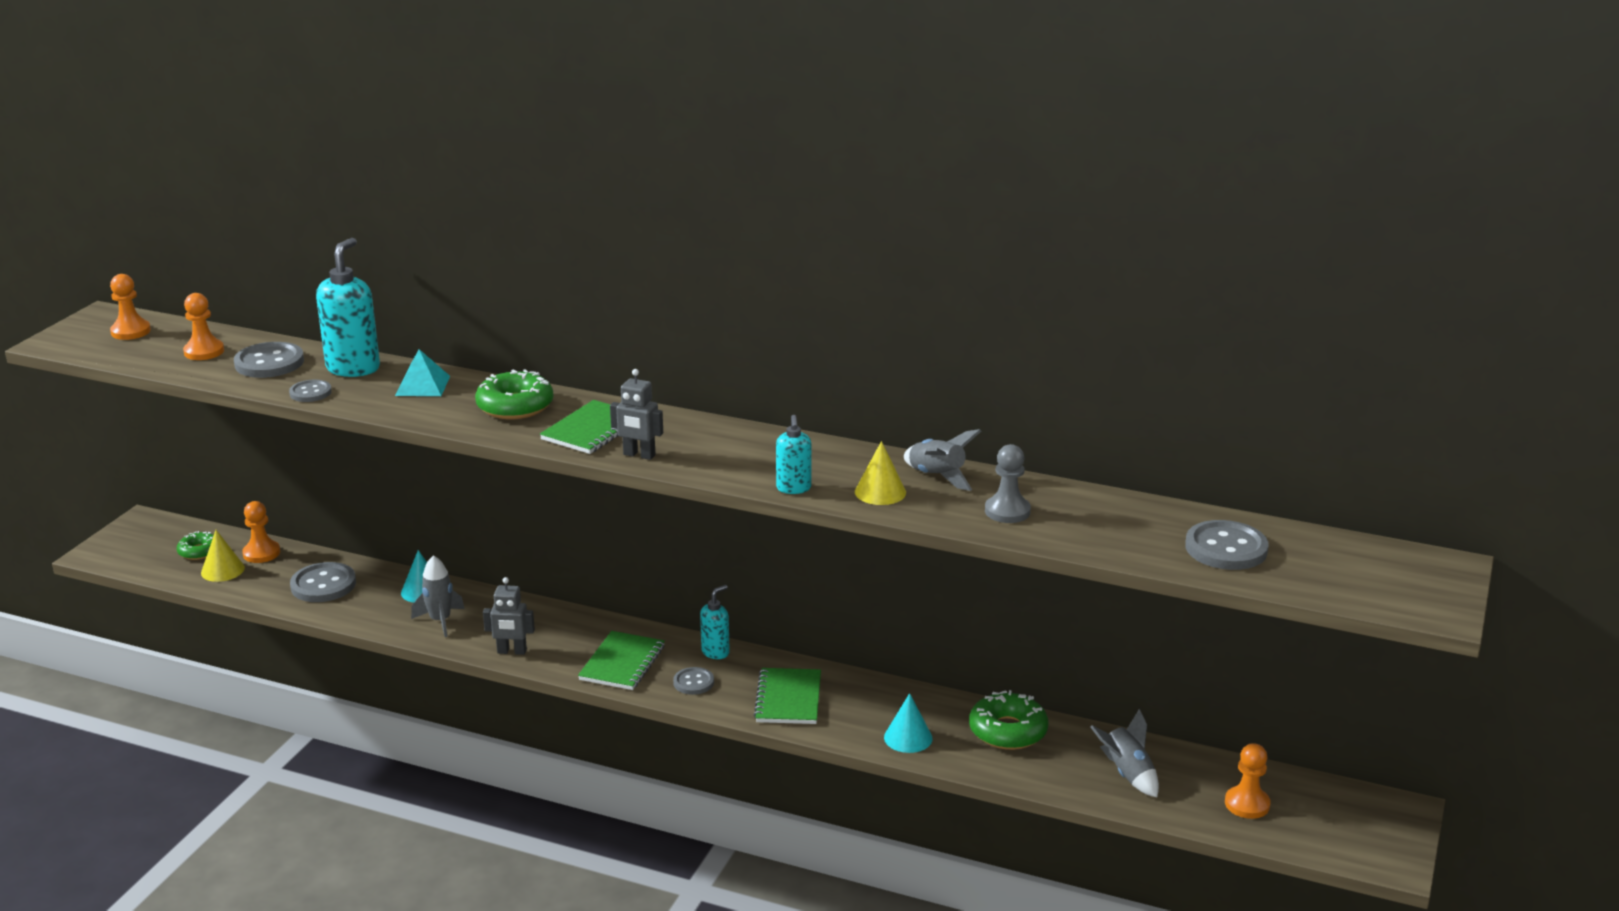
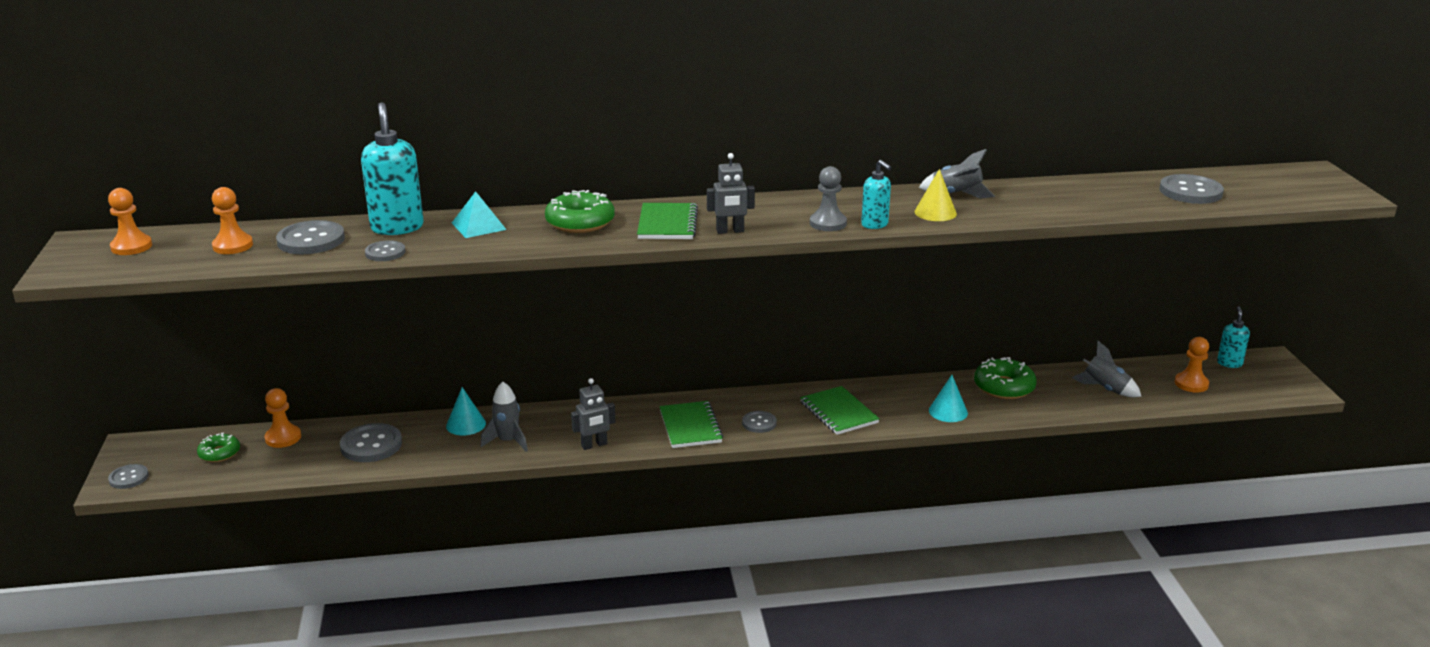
camera: 30 degrees left, 0 degrees up
yellow cone [201,530,245,582] -> none
turquoise soap dispenser [700,585,730,659] -> turquoise soap dispenser moved to [1217,306,1250,368]
grey pawn [985,444,1031,523] -> grey pawn moved to [810,166,847,231]
none -> grey button [108,464,149,489]

